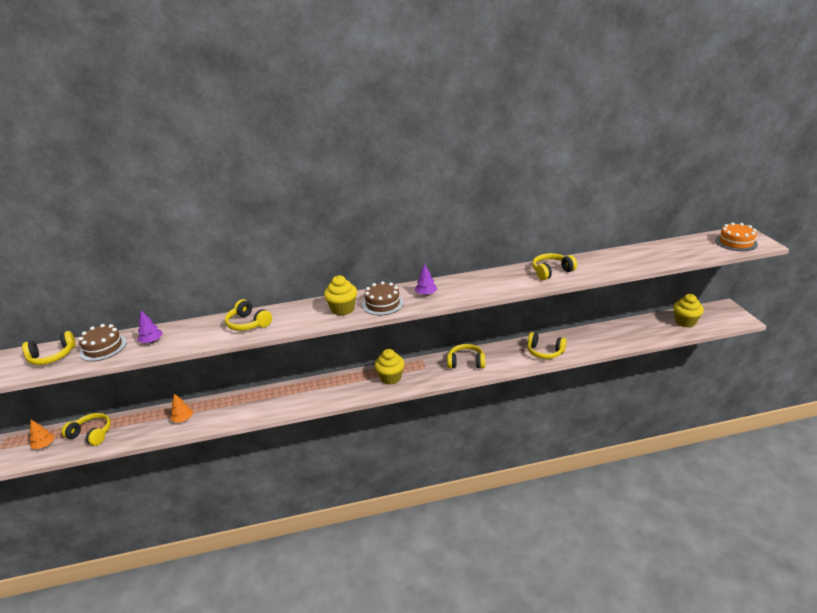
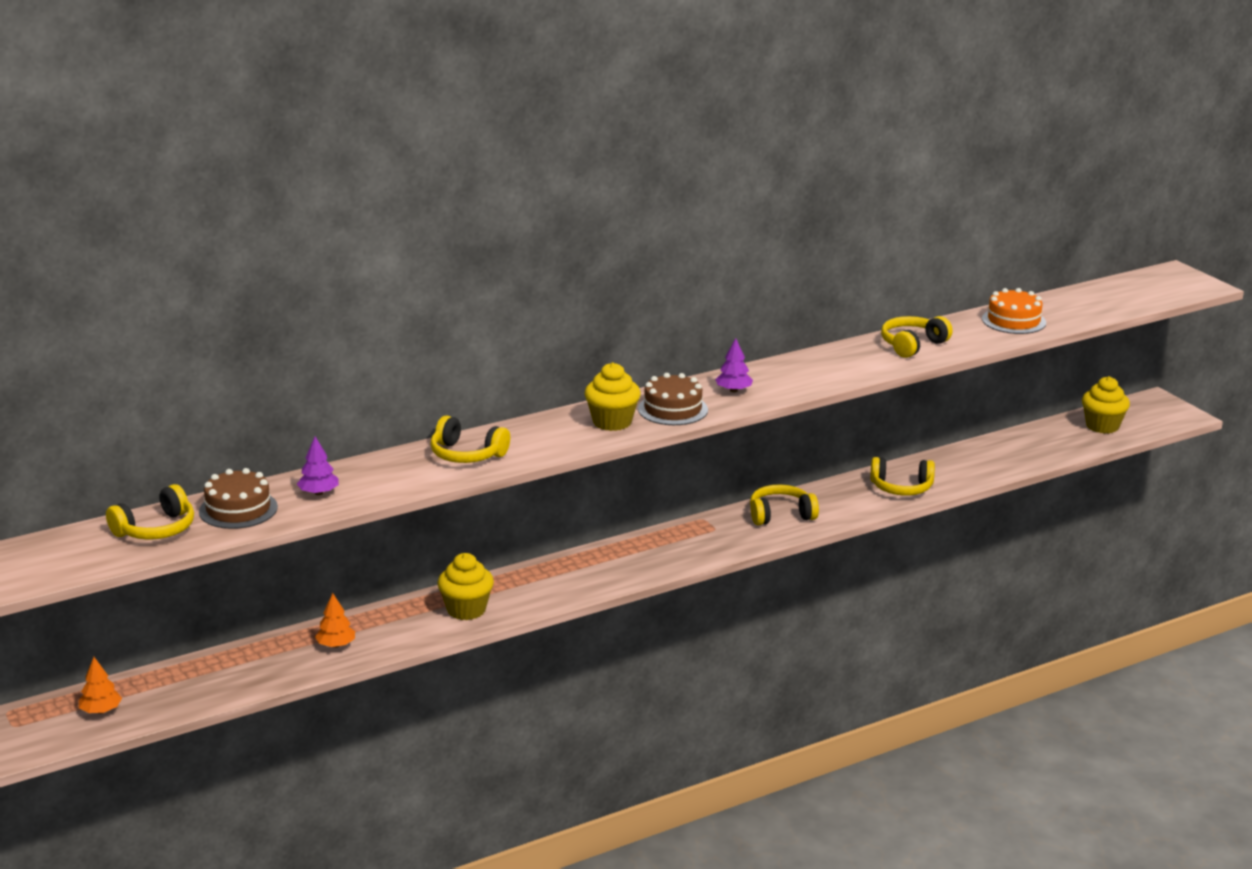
camera: 20 degrees left, 5 degrees down
yellow headphones [61,413,111,446] -> none
yellow cupcake [374,349,405,385] -> yellow cupcake moved to [438,553,494,620]
orange cake [715,222,758,251] -> orange cake moved to [982,288,1046,334]

